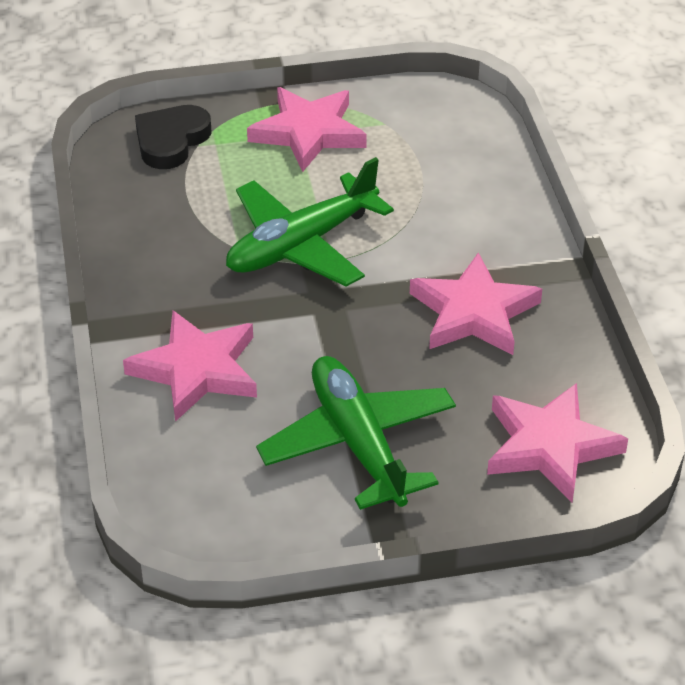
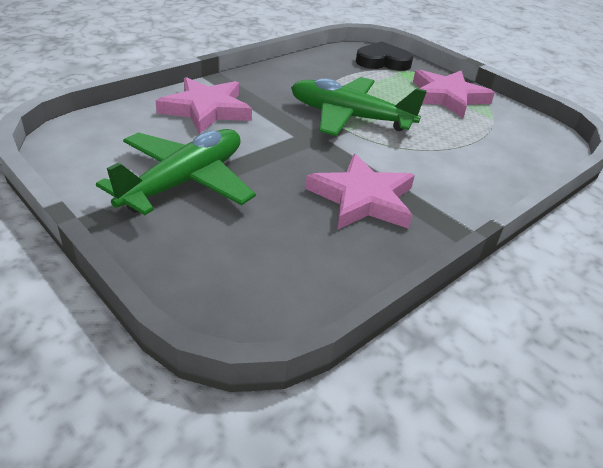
camera: 55 degrees right, 5 degrees down
pink star [487,383,628,502] -> none

